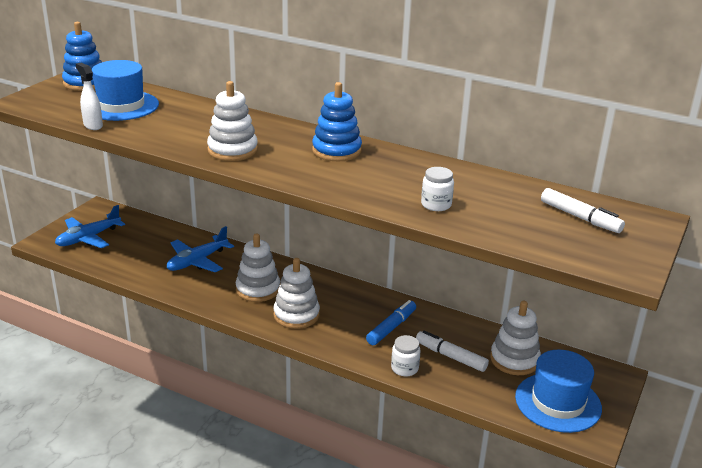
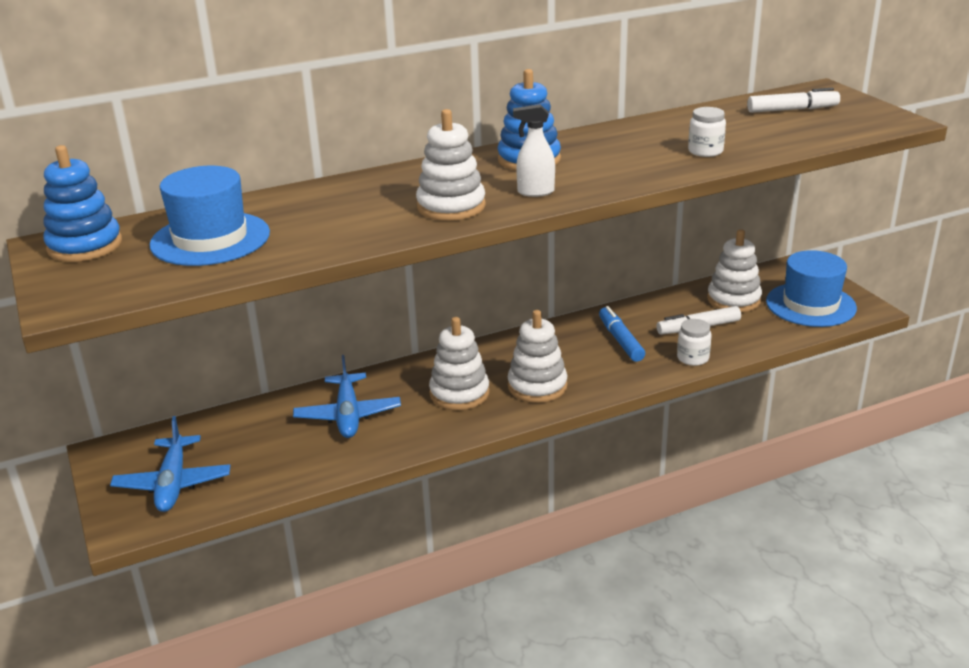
camera: 50 degrees left, 0 degrees up
white spray bottle [76,63,103,130] -> white spray bottle moved to [513,104,555,197]

